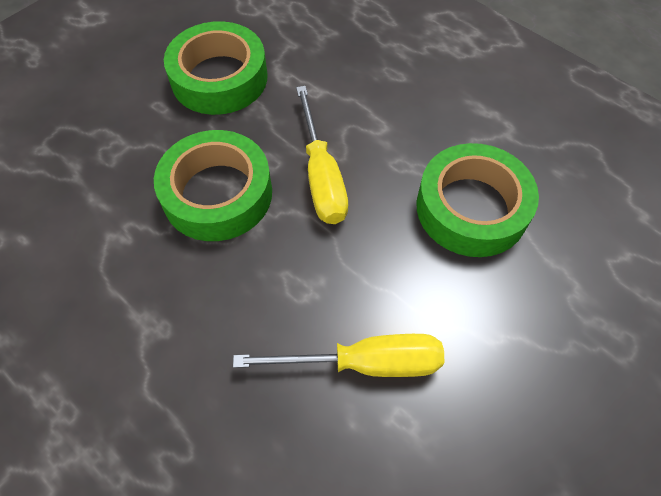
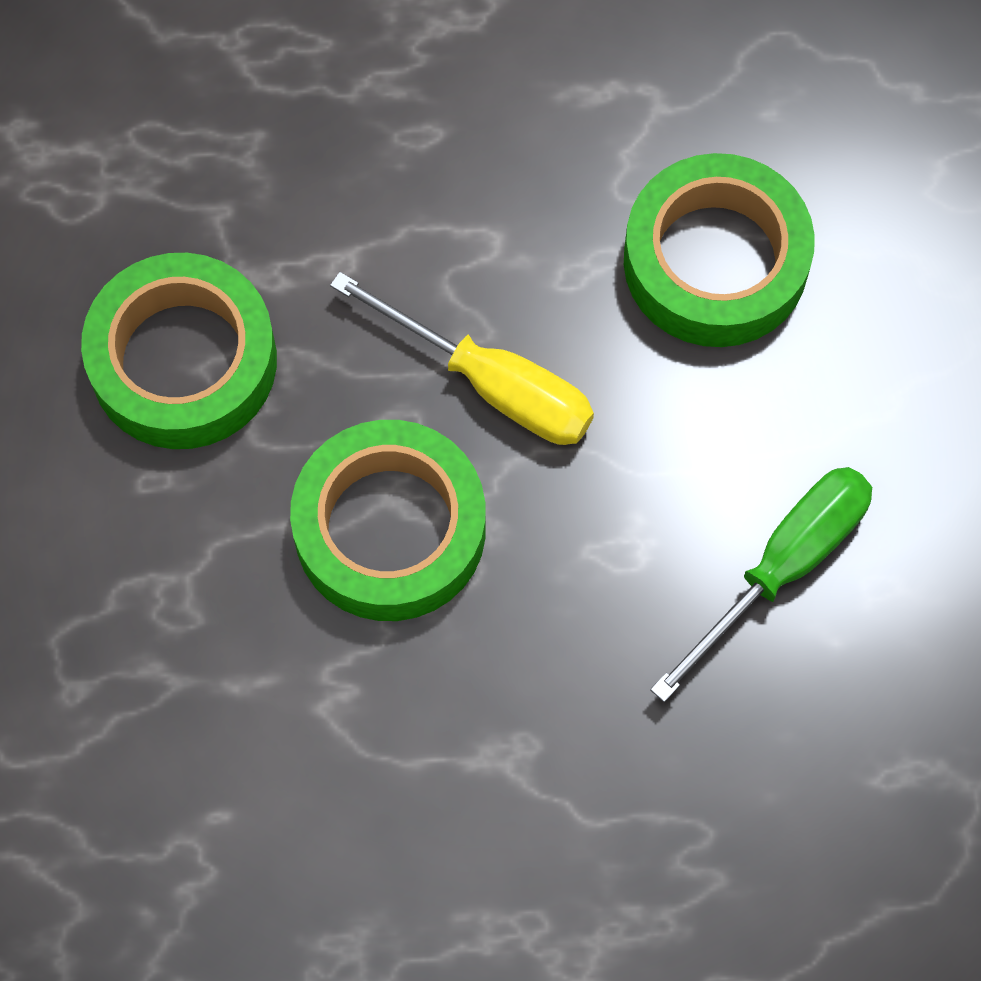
camera: 45 degrees left, 10 degrees up
yellow screwdriver [233,334,444,377] -> green screwdriver [650,467,872,702]

